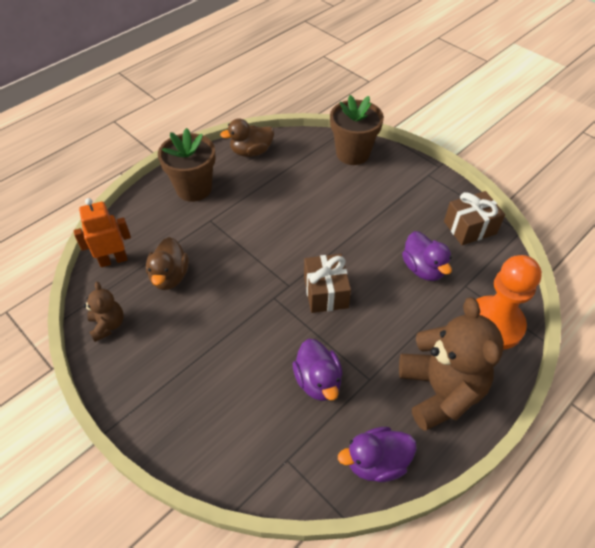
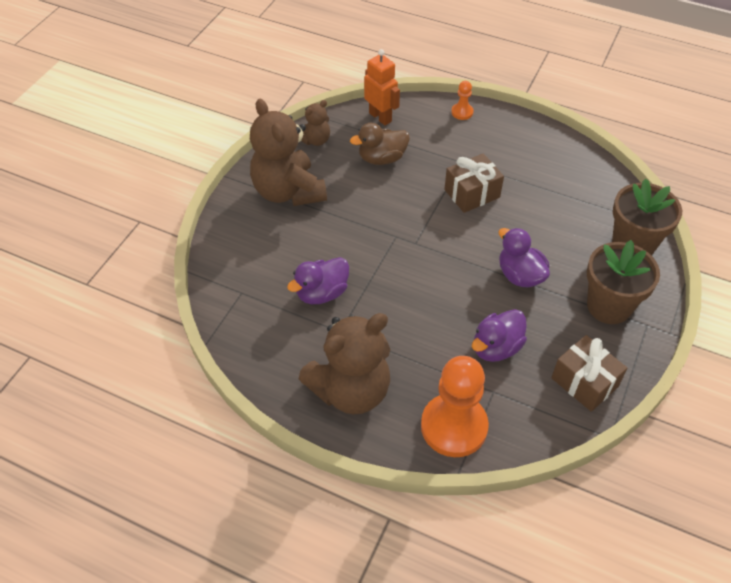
camera: 70 degrees right, 0 degrees up
brown flower pot [158,128,216,202] -> brown flower pot moved to [587,240,660,324]
brown duck [220,118,274,157] -> none
brown gift [304,254,351,313] -> brown gift moved to [444,154,504,213]
purple duck [338,427,417,482] -> purple duck moved to [498,228,550,288]
none -> brown teddy bear [250,99,327,206]
none -> orange pawn [451,81,474,120]

